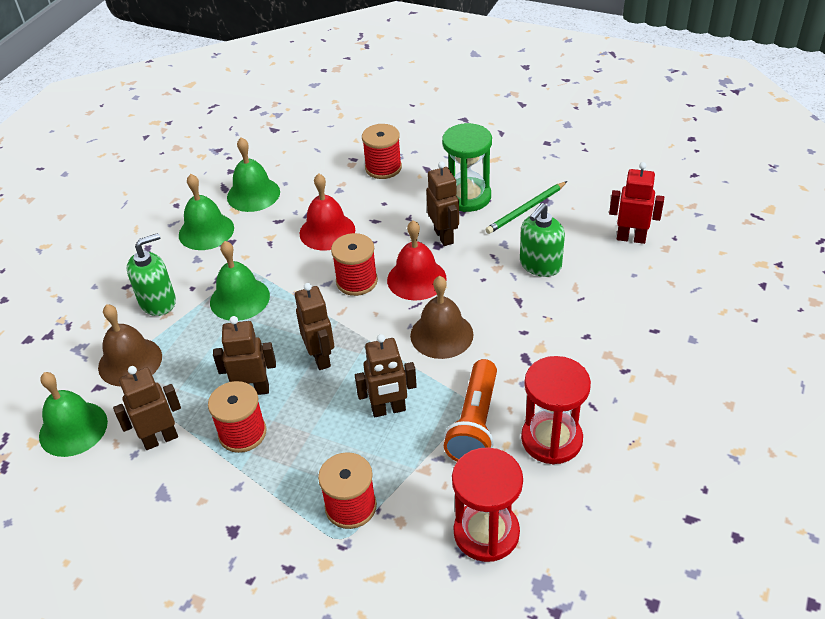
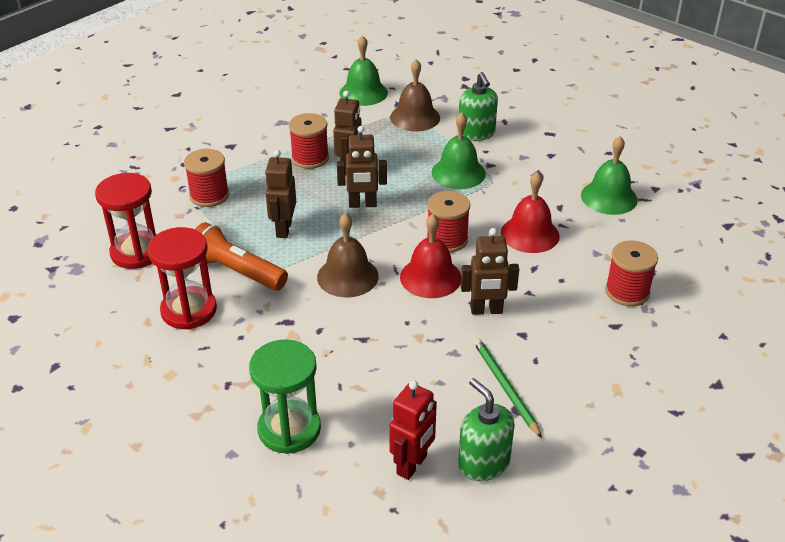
camera: 105 degrees right, 5 degrees down
brown robot [113,366,181,450] -> none
green bell [179,174,234,250] -> none
green hourglass [442,123,492,212] -> green hourglass moved to [249,339,321,454]
green soap dispenser [520,203,565,277] -> green soap dispenser moved to [458,378,514,481]

